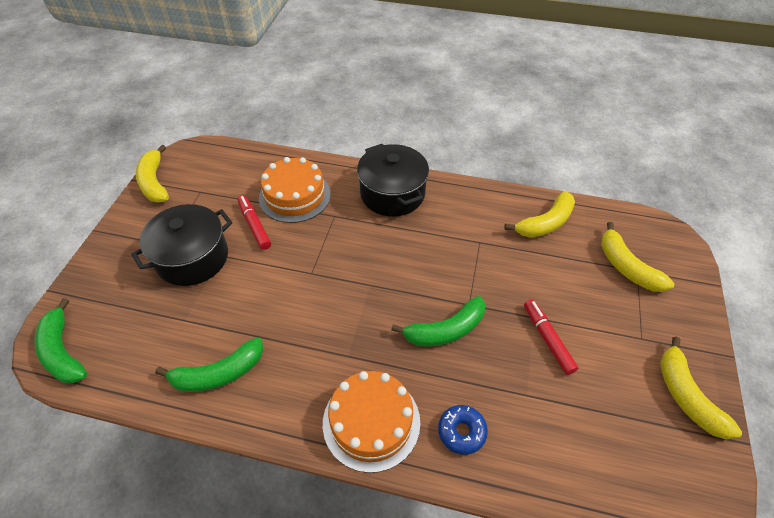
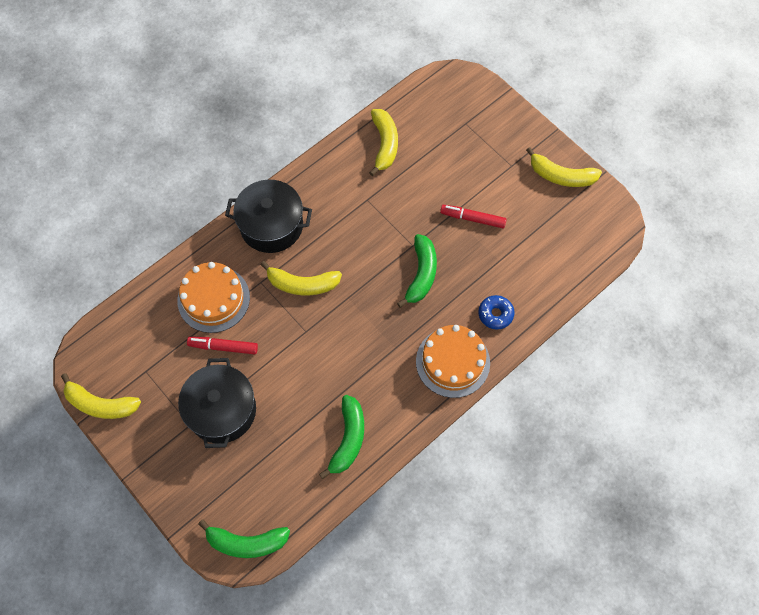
camera: 55 degrees left, 15 degrees up
yellow banana [601,222,674,292] -> yellow banana moved to [261,261,342,295]

